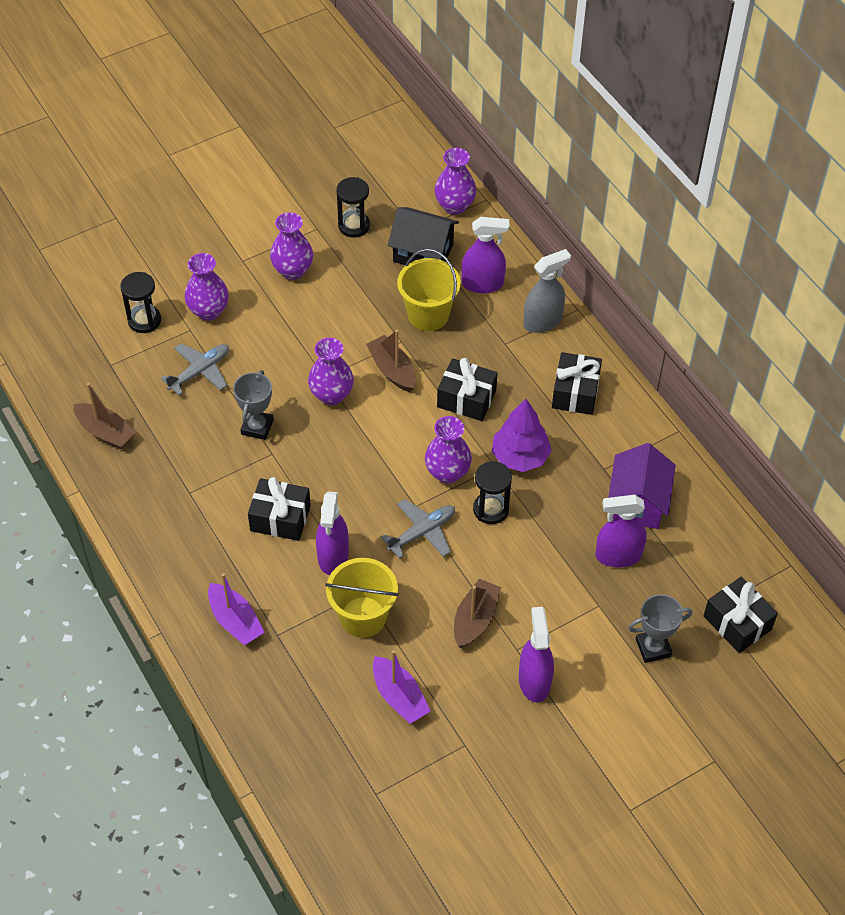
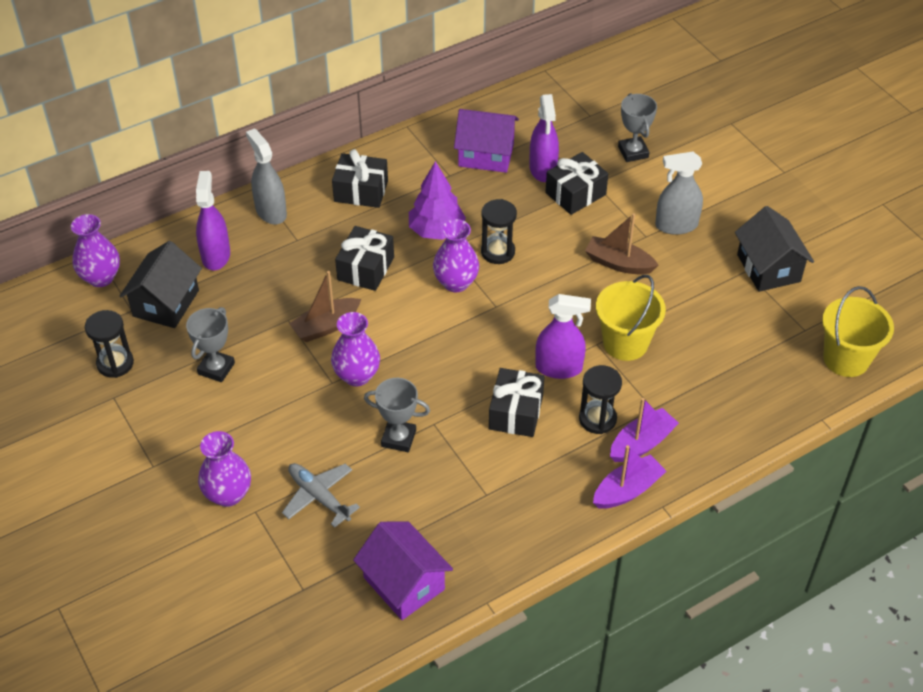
camera: 90 degrees left, 5 degrees down
brown boat [73,383,137,449] -> purple house [353,522,453,620]
black hourglass [120,272,161,333] -> black hourglass moved to [579,365,622,434]
purple vase [270,212,313,280] -> none
purple boat [373,650,431,724] -> purple boat moved to [593,445,667,509]
grey plane [381,499,455,559] -> none
yellow bucket [397,249,461,331] -> yellow bucket moved to [822,286,894,377]
purple spray bottle [519,607,554,702] -> grey spray bottle [655,152,703,235]
black gift [703,577,778,653] -> black gift moved to [545,152,608,215]
none -> grey trophy [186,307,235,382]
none -> black house [735,206,814,292]

